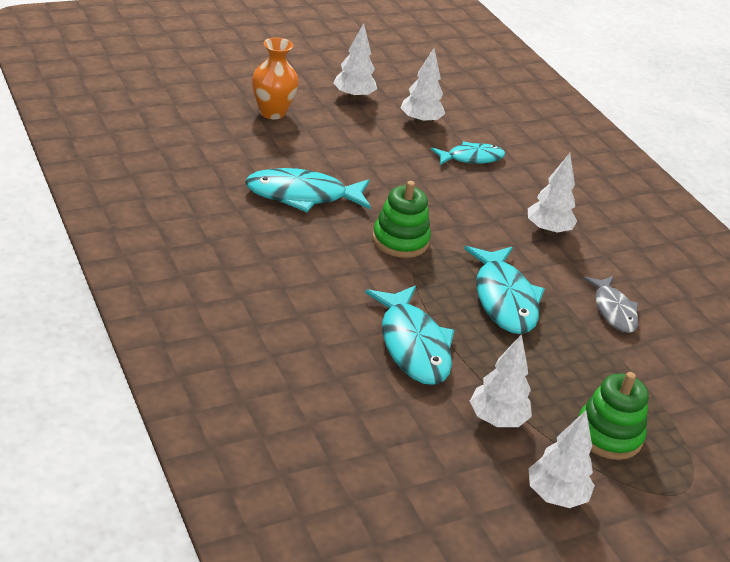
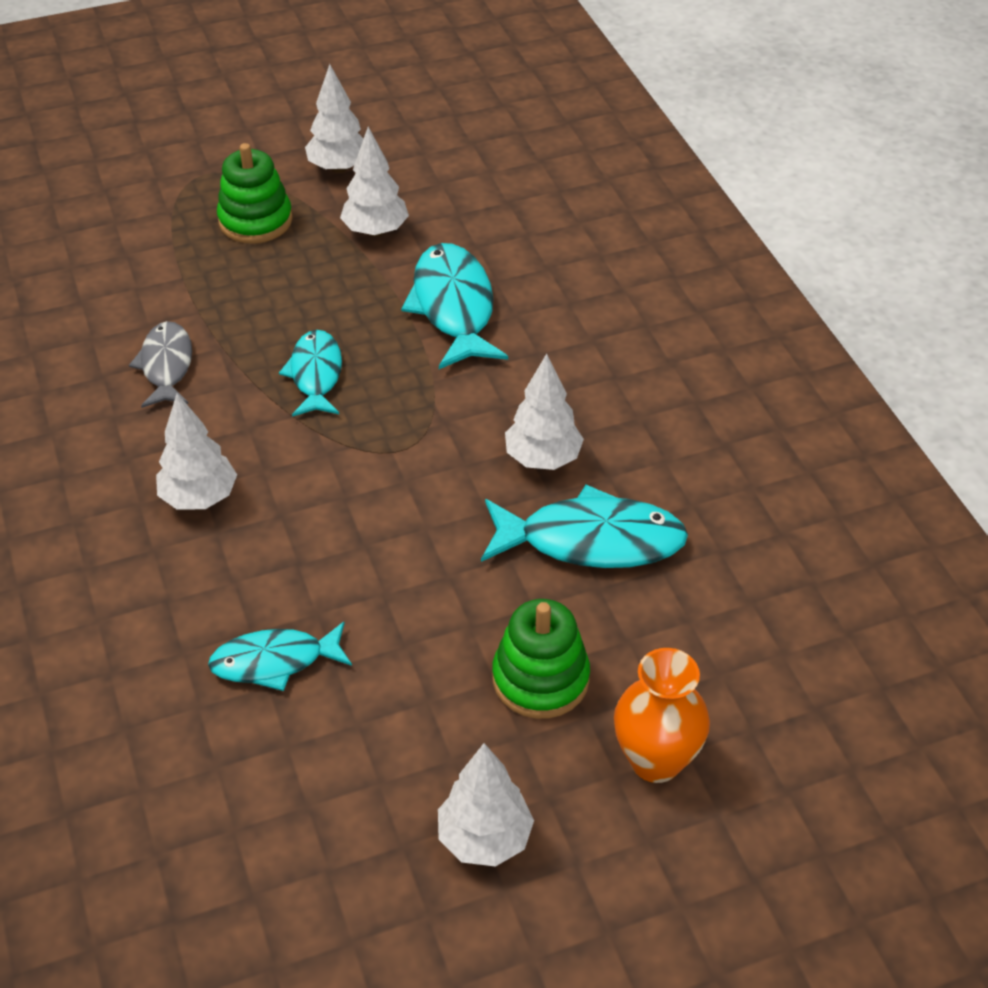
camera: 170 degrees left, 10 degrees up
green stacking toy [372,181,431,258] -> green stacking toy moved to [492,599,590,719]
white tree [401,48,445,125] -> white tree moved to [505,354,584,470]
turquoise fish [464,246,545,334] -> turquoise fish [279,330,342,417], size x0.64

